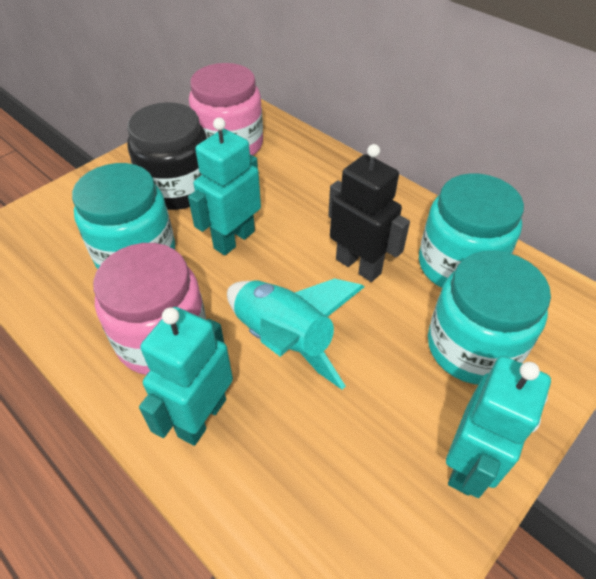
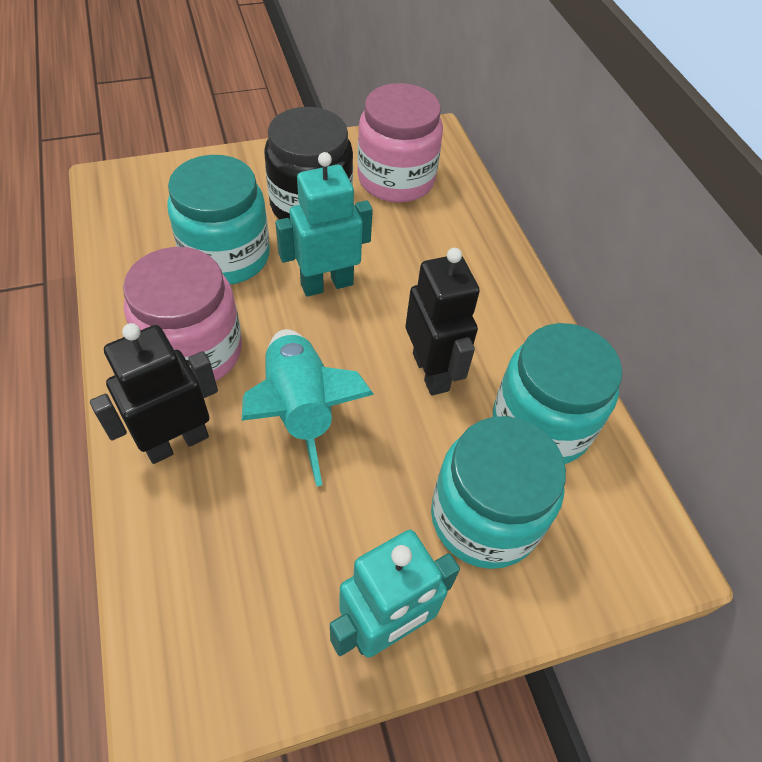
camera: 25 degrees right, 5 degrees up
turquoise robot [139,307,233,446] -> black robot [90,323,218,464]

